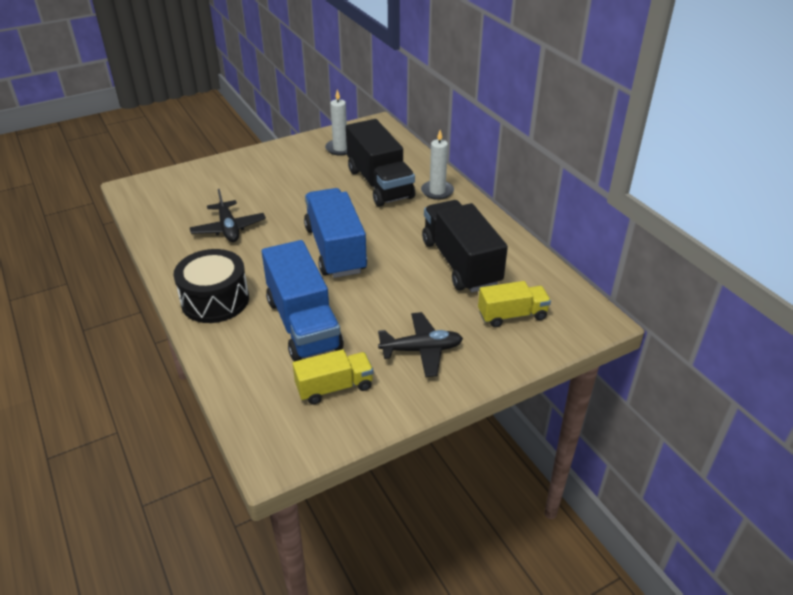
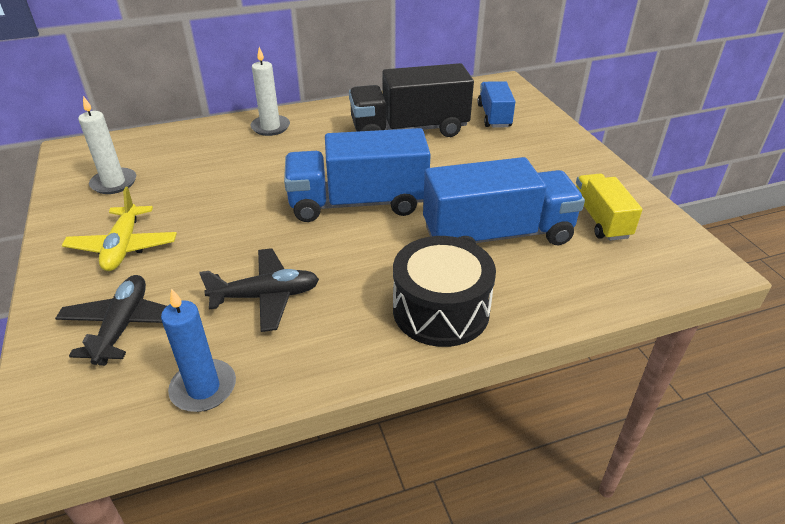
camera: 80 degrees left, 0 degrees up
black truck [346,119,415,207] -> none
black plane [378,312,463,377] -> black plane moved to [55,275,167,366]
yellow truck [478,281,551,327] -> blue truck [477,81,515,128]
none -> yellow plane [62,187,177,271]
none -> blue candle [161,288,236,412]

